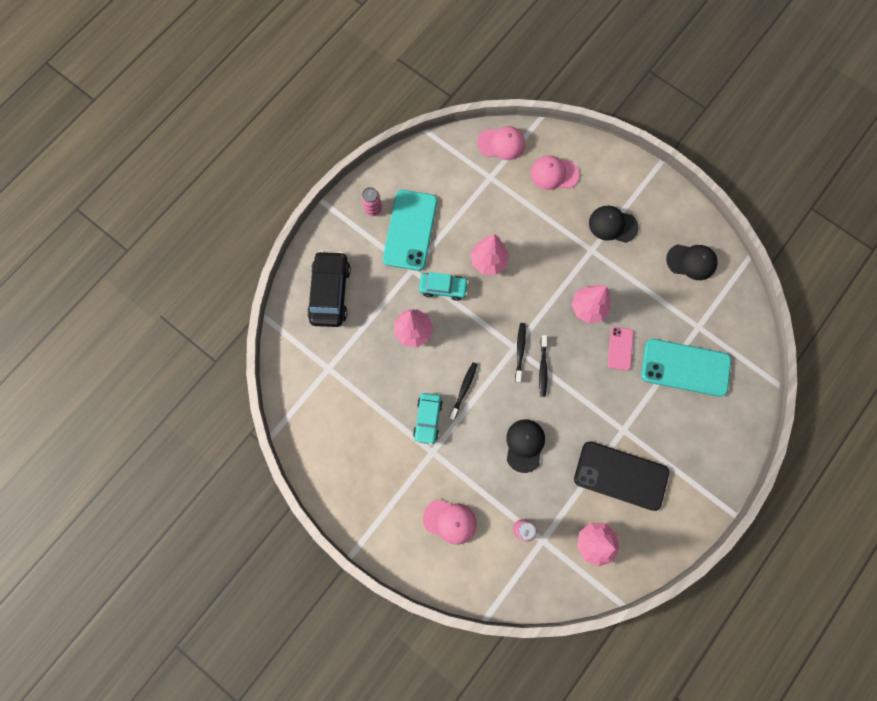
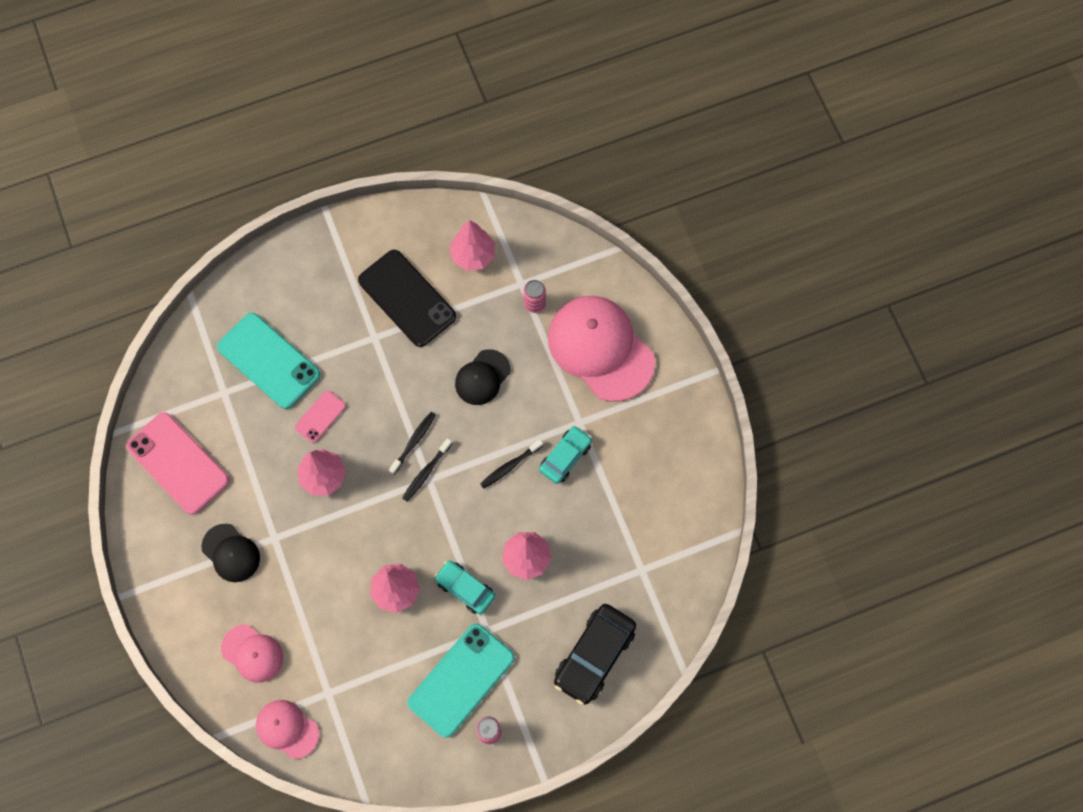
camera: 150 degrees left, 5 degrees down
pink cap [423,499,477,545] -> pink cap [548,296,655,402], size x1.92
black cap [666,244,718,280] -> pink phone [126,412,229,515]

